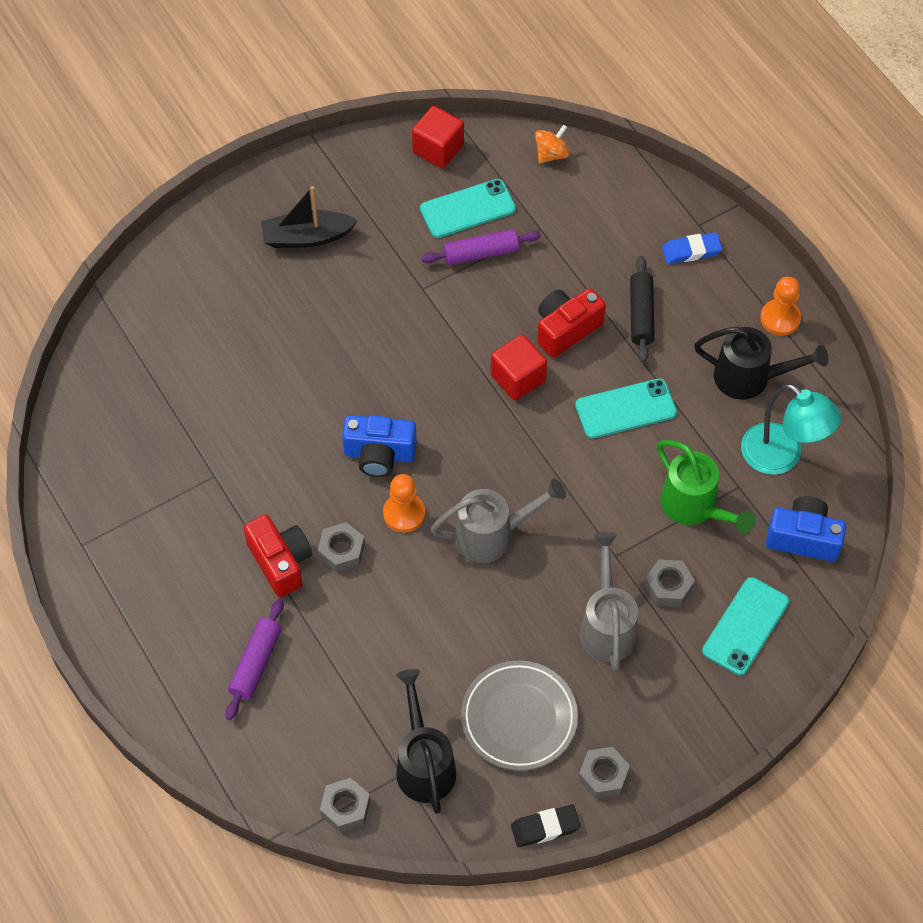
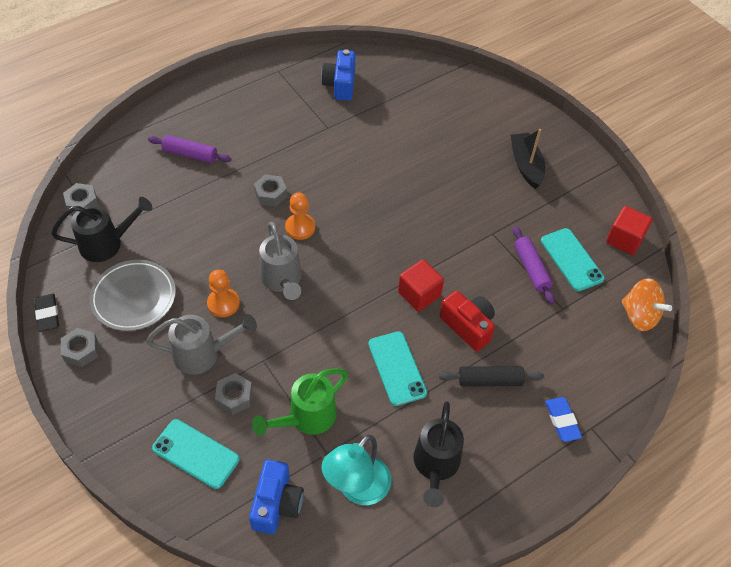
camera: 85 degrees right, 5 degrees down
red camera [243,514,312,597] -> none
blue camera [342,415,417,477] -> blue camera moved to [321,49,355,100]
orange spinning top [535,125,570,163] -> orange spinning top [621,278,672,331], size x1.51
orange pawn [760,277,801,336] -> orange pawn moved to [207,270,240,317]

